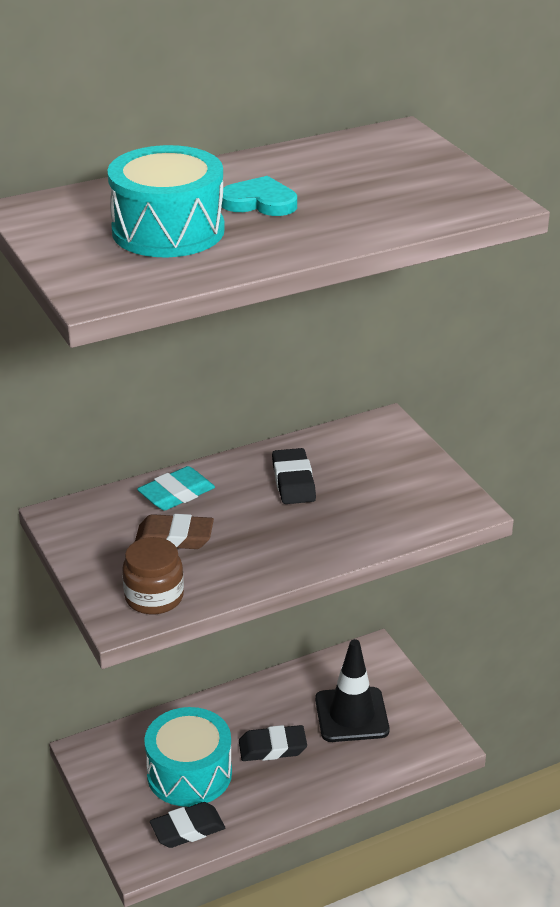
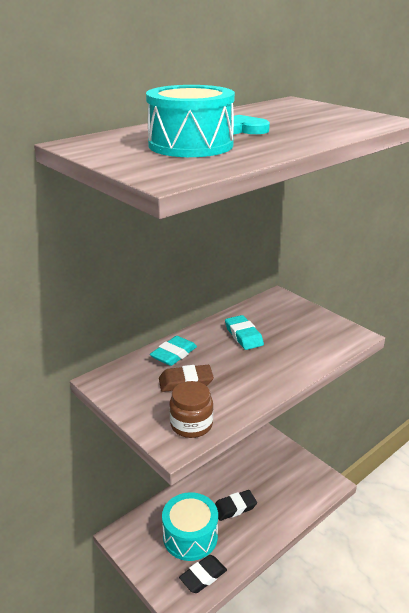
camera: 15 degrees left, 5 degrees down
black eraser [272,448,316,504] -> turquoise eraser [225,315,264,350]
black traffic cone [315,639,390,742] -> none

